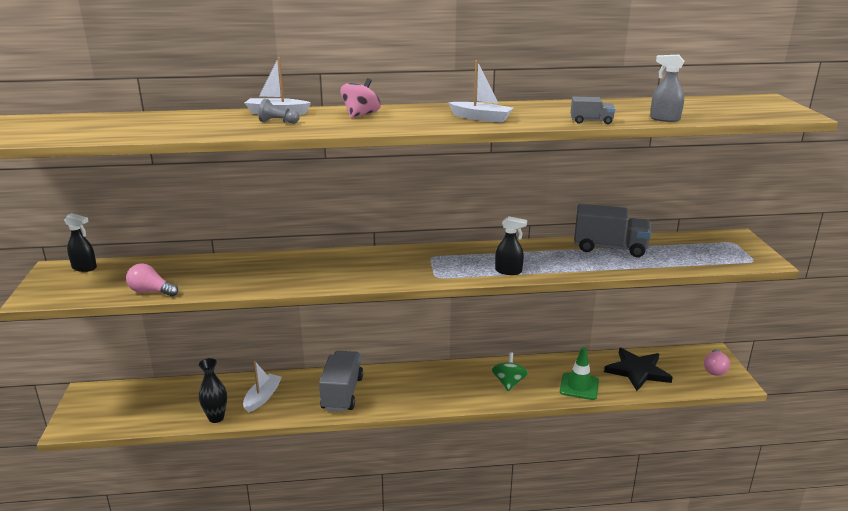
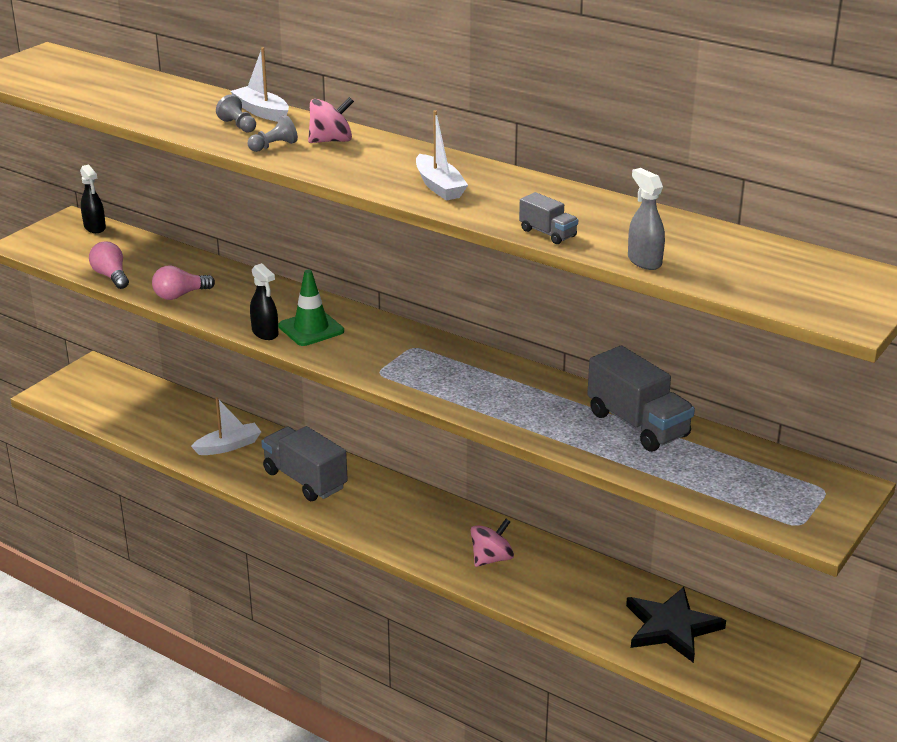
camera: 40 degrees right, 5 degrees up
black vase [199,358,227,423] -> none
grey truck [319,351,363,412] -> grey truck turned 90 degrees counterclockwise [261,426,348,501]
green spinning top [492,352,528,391] -> pink spinning top [471,519,514,567]
black spray bottle [495,216,527,275] -> black spray bottle moved to [250,263,278,340]
green traffic cone [560,347,599,400] -> green traffic cone moved to [278,270,344,346]
pink light bulb [704,349,730,376] -> pink light bulb moved to [152,265,215,300]
none -> grey pawn [248,115,298,152]

